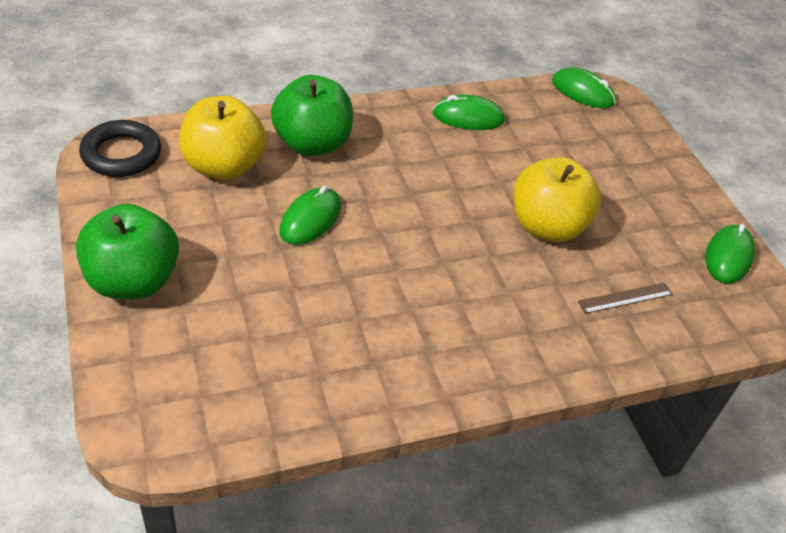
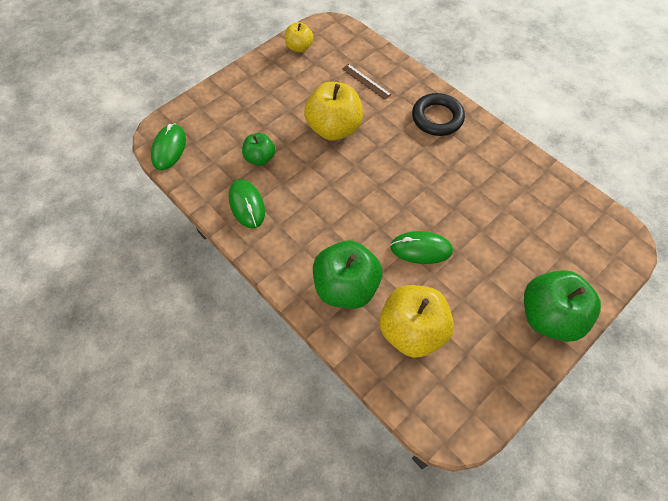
camera: 110 degrees left, 15 degrees up
black ring [79,120,161,177] -> black ring moved to [412,93,465,136]
green mouse [706,224,755,283] -> yellow apple [285,22,314,53]
none -> green apple [242,133,275,166]

